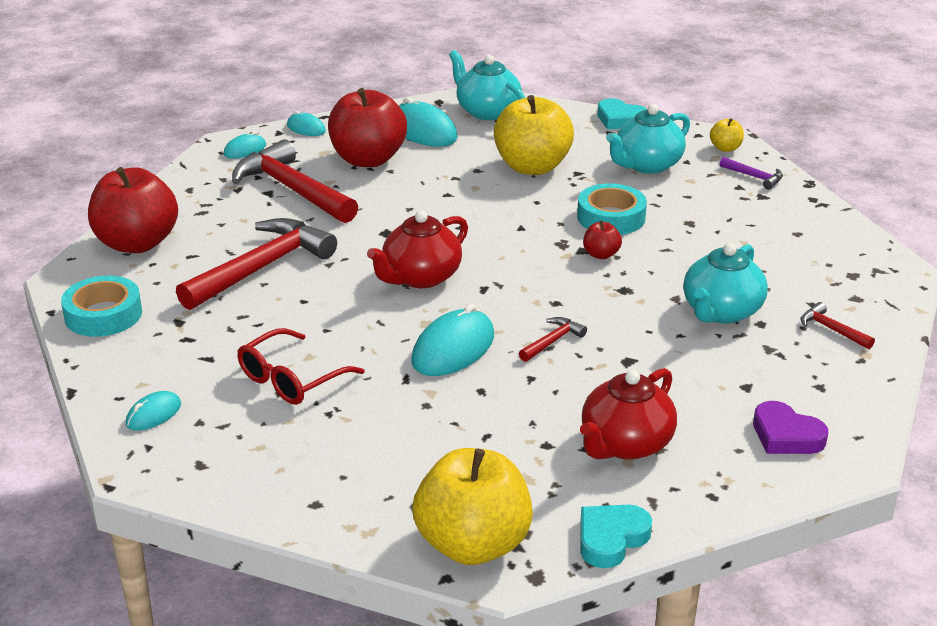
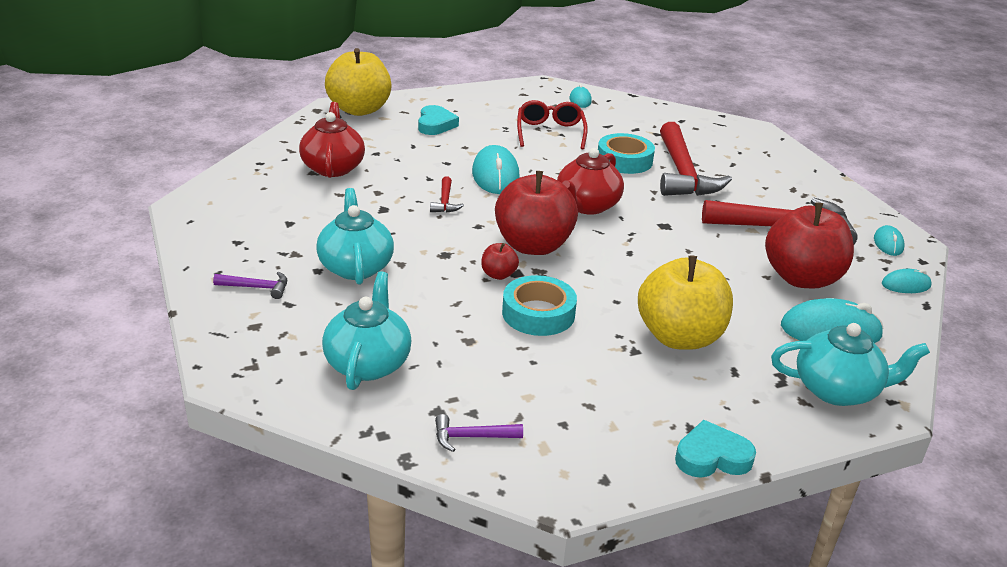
camera: 135 degrees right, 0 degrees up
turquoise tape [61,276,142,337] -> turquoise tape moved to [598,133,655,174]
red apple [88,167,178,253] -> red apple moved to [495,171,578,255]
red teapot [367,210,468,288] -> red teapot turned 150 degrees counterclockwise [557,148,624,215]
turquoise heart [580,505,652,568] -> turquoise heart moved to [418,105,459,135]
turquoise teapot [606,104,690,174] -> turquoise teapot moved to [322,271,412,390]
yellow apple [710,118,744,152] -> none
purple heart [753,401,828,454] -> none
red hammer [800,302,875,349] -> purple hammer [213,272,287,299]

